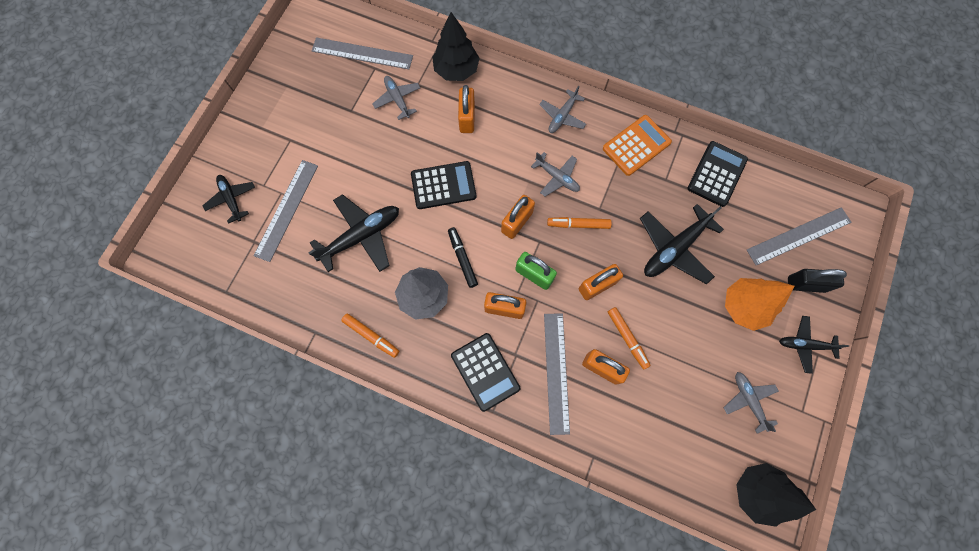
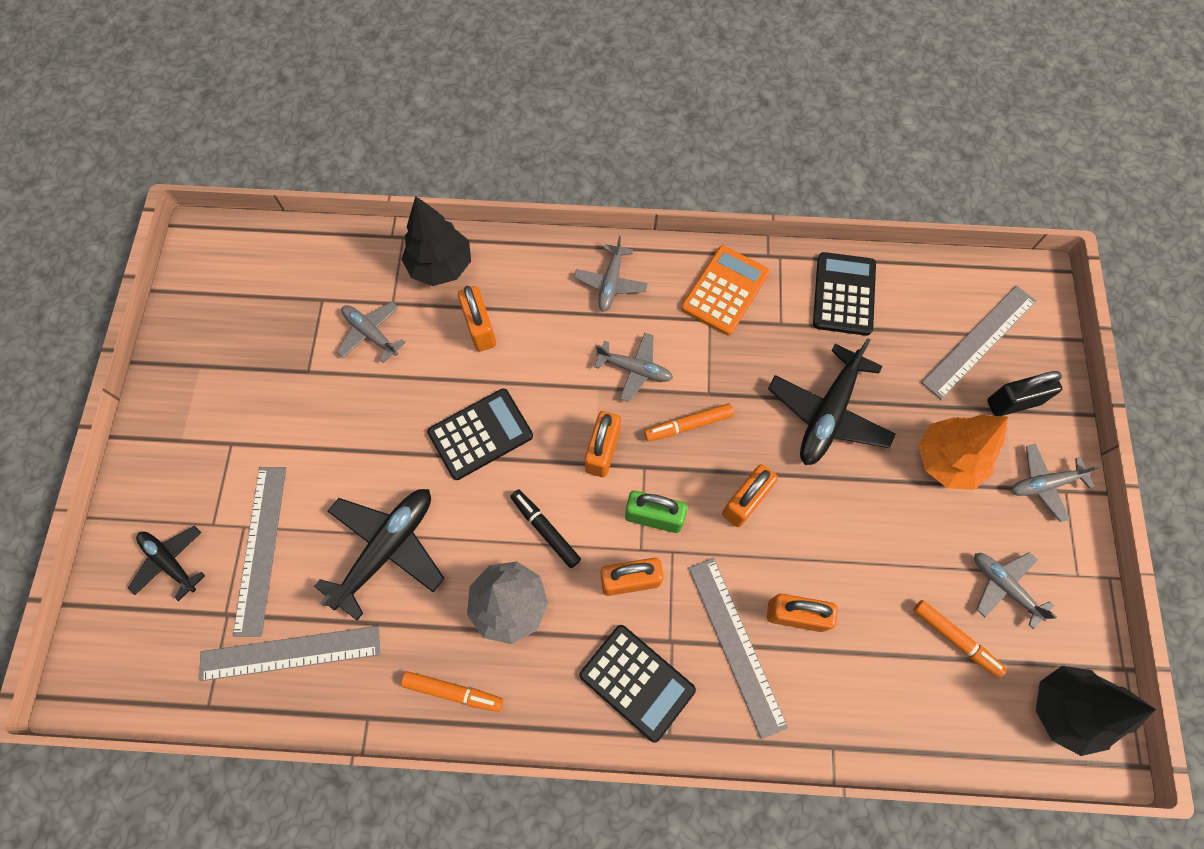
camera: 20 degrees left, 5 degrees down
grey ruler [311,37,413,69] -> grey ruler moved to [199,626,380,681]
orange marker [608,307,651,369] -> orange marker moved to [913,600,1007,678]
black plane [779,316,849,374] -> grey plane [1011,444,1101,522]

